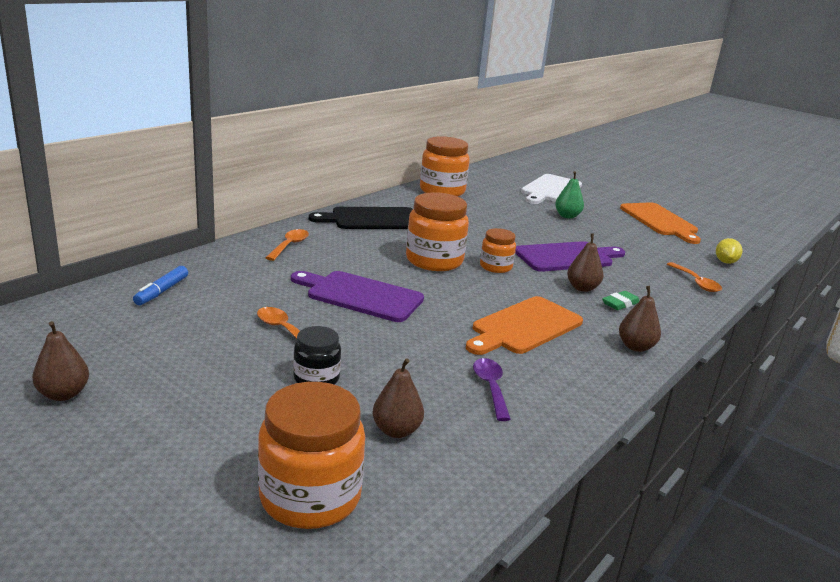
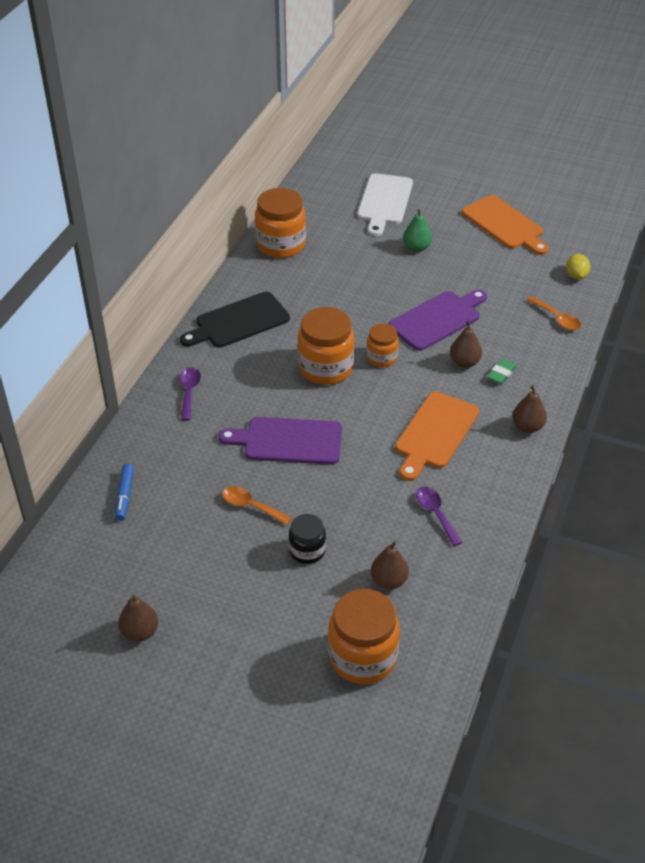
camera: 15 degrees left, 20 degrees up
orange spoon [266,229,309,261] -> purple spoon [180,367,201,421]

